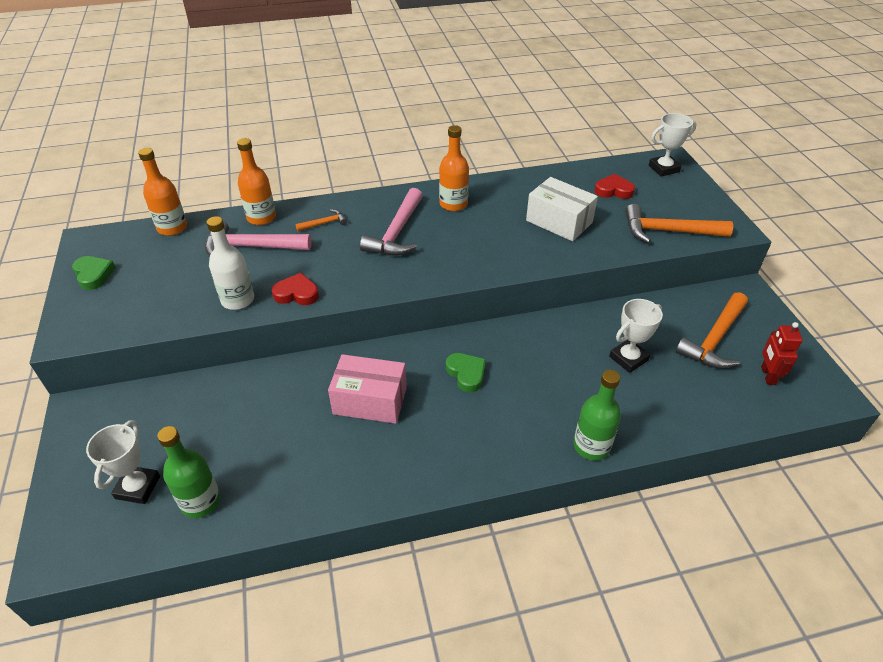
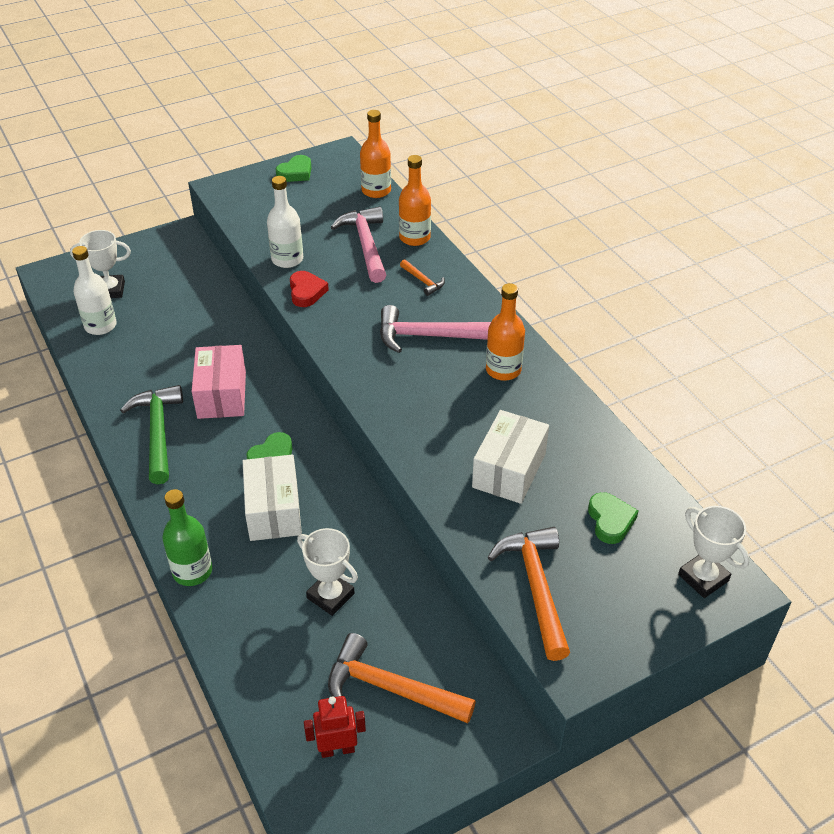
camera: 75 degrees right, 0 degrees up
green bottle [157,426,220,518] -> white bottle [72,246,117,335]
red heart [595,174,635,199] -> green heart [588,492,638,544]
none -> green hammer [120,385,183,484]
none -> white box [243,454,302,541]

